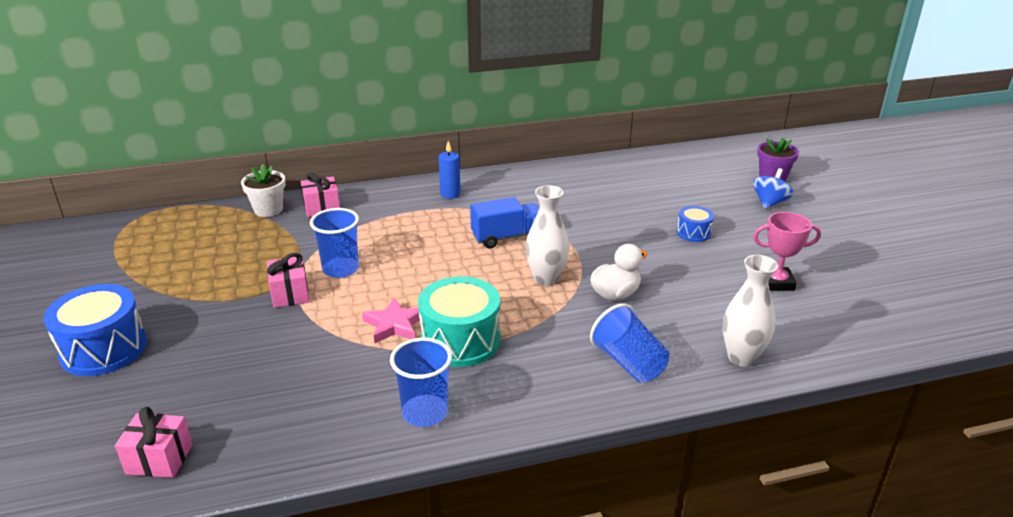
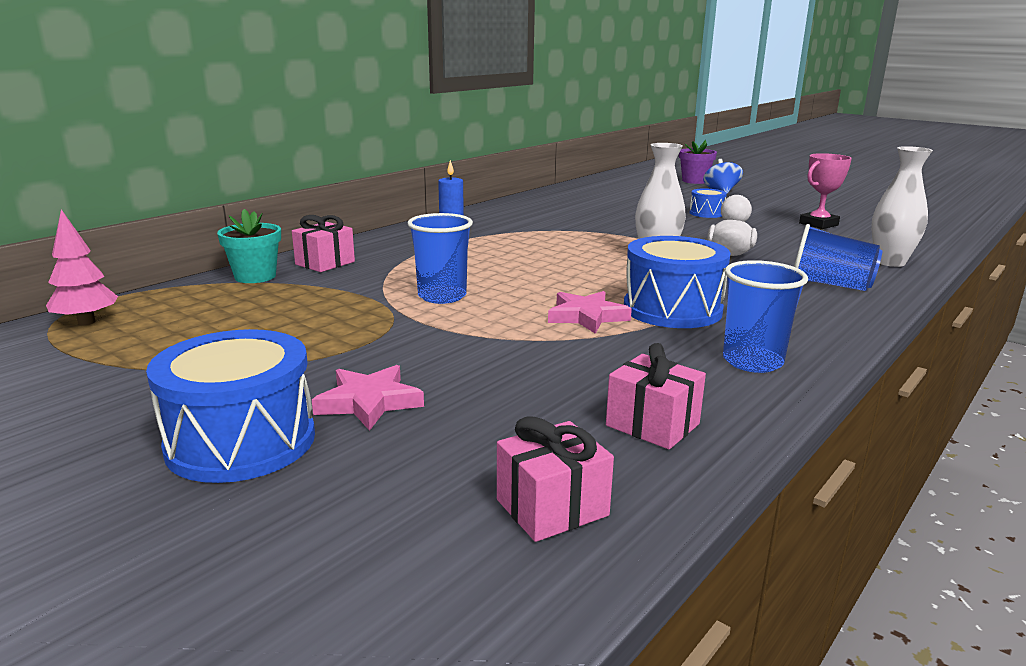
camera: 35 degrees left, 10 degrees down
white flower pot [241,164,286,217] -> turquoise flower pot [217,209,281,283]
pink gift [267,253,309,308] -> pink gift moved to [606,343,706,449]
turquoise drum [418,276,500,367] -> blue drum [624,236,731,328]
blue truck [470,197,539,248] -> none
none -> pink tree [46,209,118,325]
none -> pink star [312,365,424,431]

